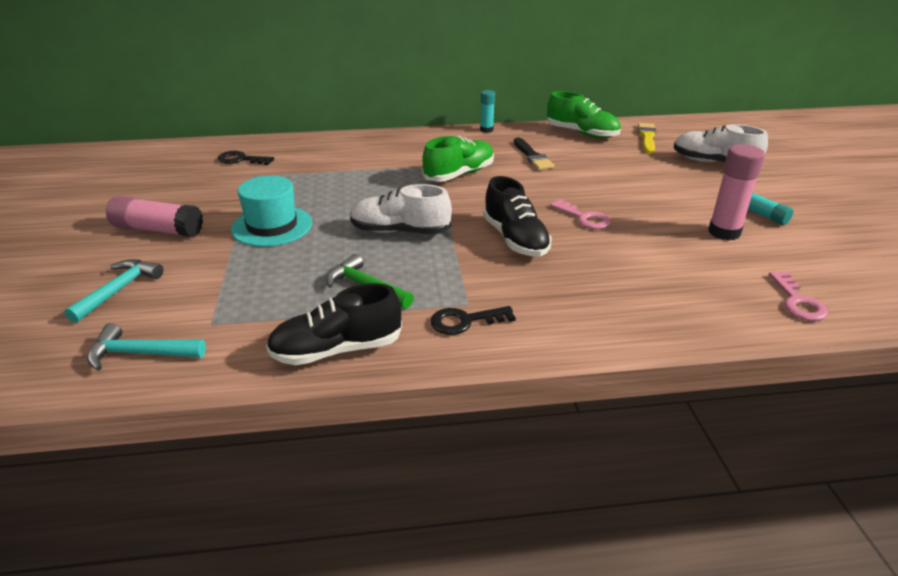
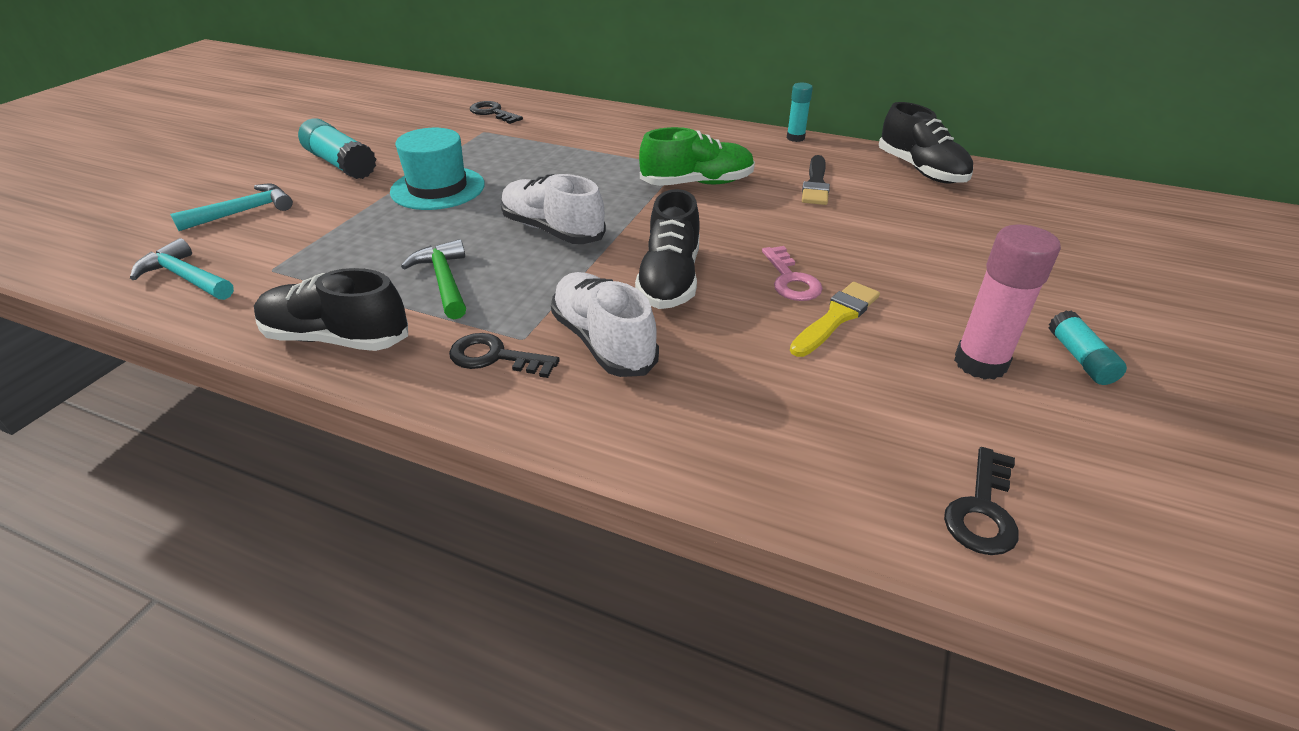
camera: 30 degrees right, 5 degrees up
pink glue stick [106,196,203,237] -> turquoise glue stick [298,118,376,179]
green shoe [547,91,621,138] -> black shoe [879,102,973,184]
yellow brush [638,123,656,154] -> yellow brush moved to [790,282,880,357]
white shoe [674,124,768,162] -> white shoe moved to [551,272,659,377]
pink key [769,272,828,321] -> black key [944,447,1019,555]

